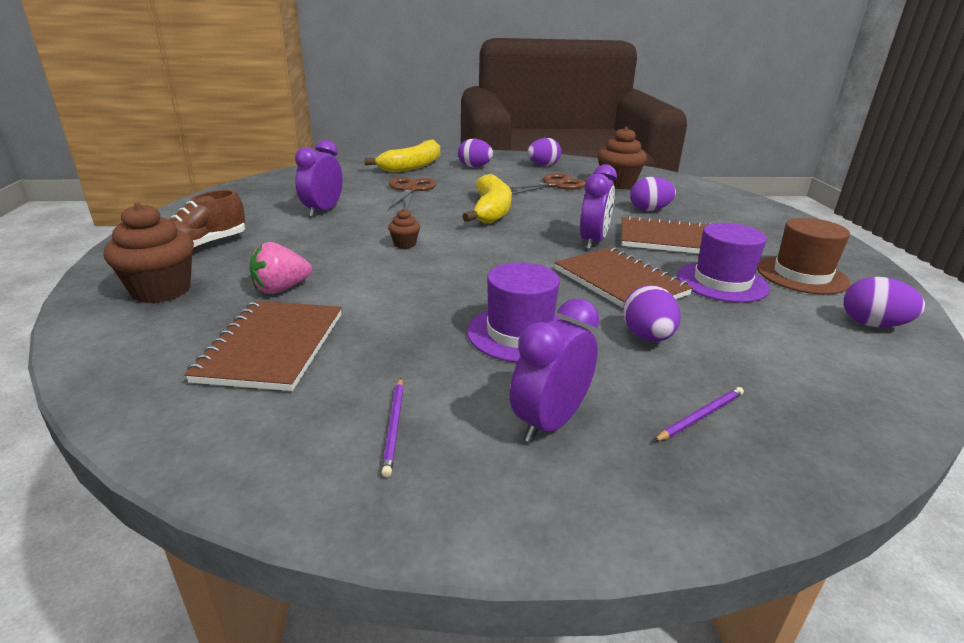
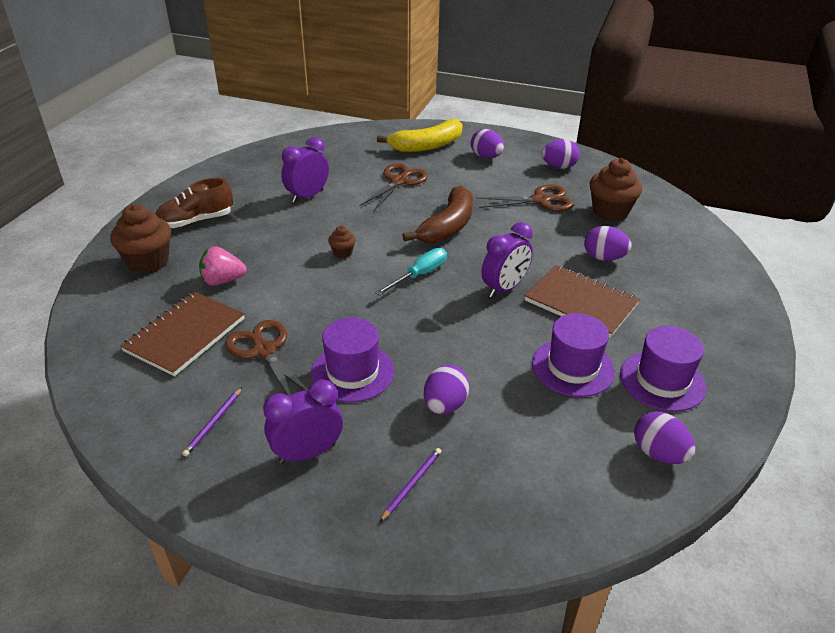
camera: 25 degrees right, 10 degrees up
yellow banana [462,174,512,224] -> brown banana [403,186,473,243]
brown notebook [554,247,693,308] -> none
purple pencil [654,387,744,442] -> purple pencil turned 45 degrees counterclockwise [380,448,442,522]
brown hat [757,218,851,295] -> purple hat [620,326,706,412]
none -> brown scissors [225,320,308,396]
none -> turquoise screwdriver [375,248,447,295]

